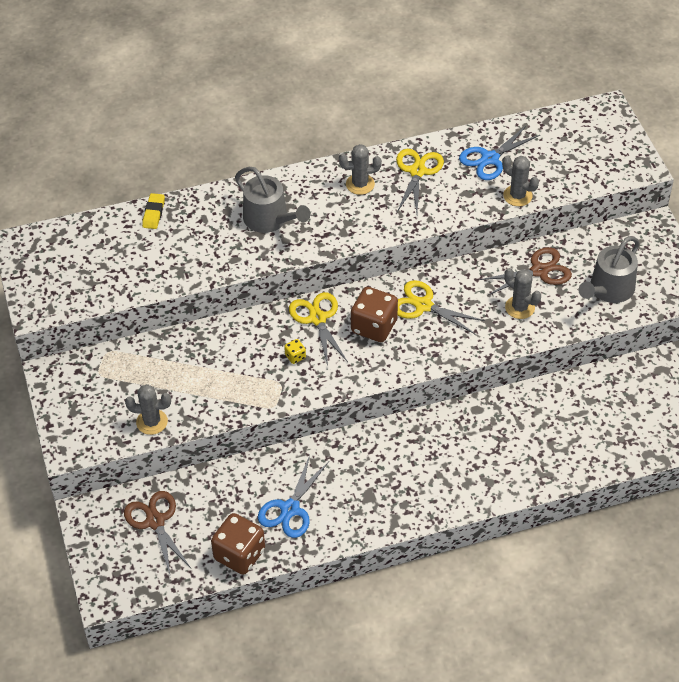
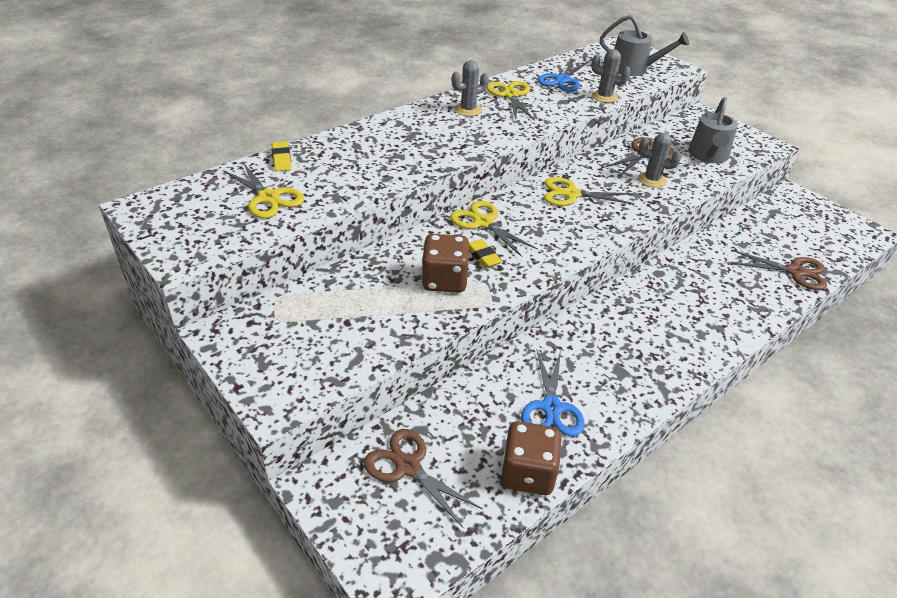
camera: 25 degrees left, 10 degrees down
grey cactus [125,384,171,435] -> none
grey watering can [235,167,310,233] -> grey watering can moved to [600,15,689,76]
yellow dice [284,339,306,364] -> yellow eraser [469,239,502,268]
brown dice [351,287,398,342] -> brown dice moved to [421,234,469,293]
none -> yellow scissors [223,163,304,218]
none -> brown scissors [731,250,827,290]

